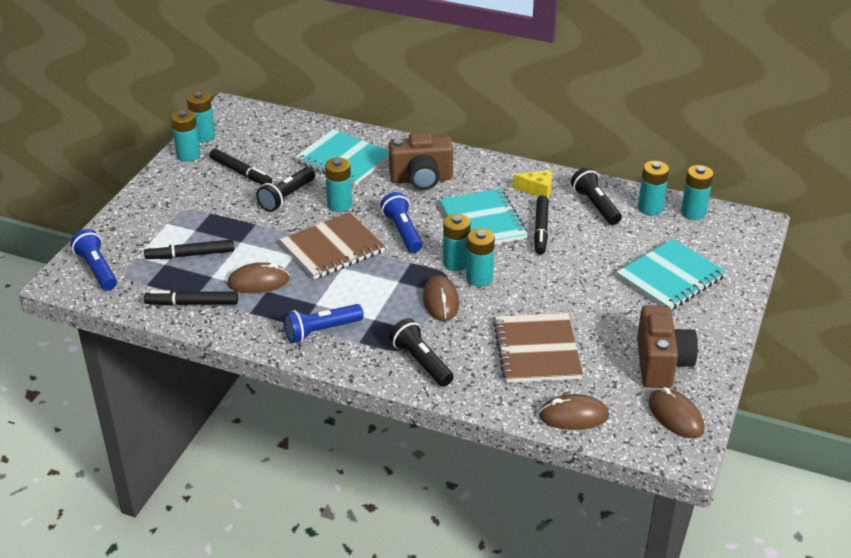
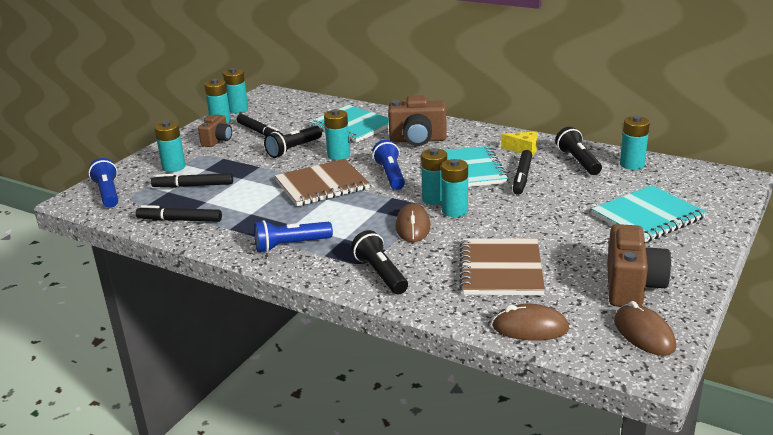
camera: 10 degrees right, 10 degrees down
brown mouse [227,262,290,293] -> none
turquoise battery [681,165,713,220] -> turquoise battery moved to [154,121,186,172]
none -> brown camera [198,114,232,147]

